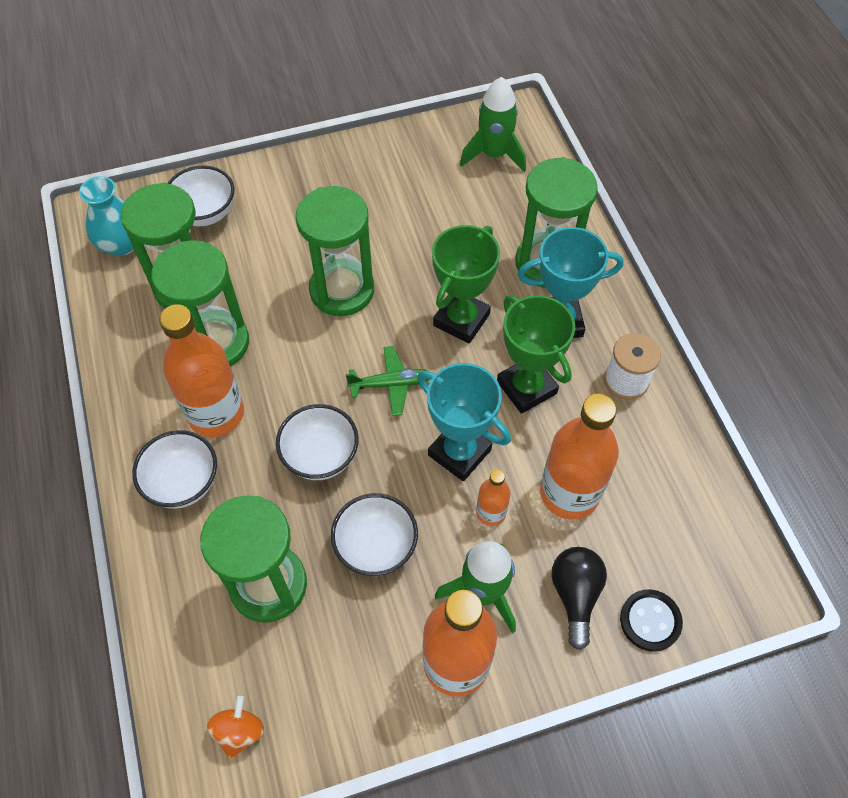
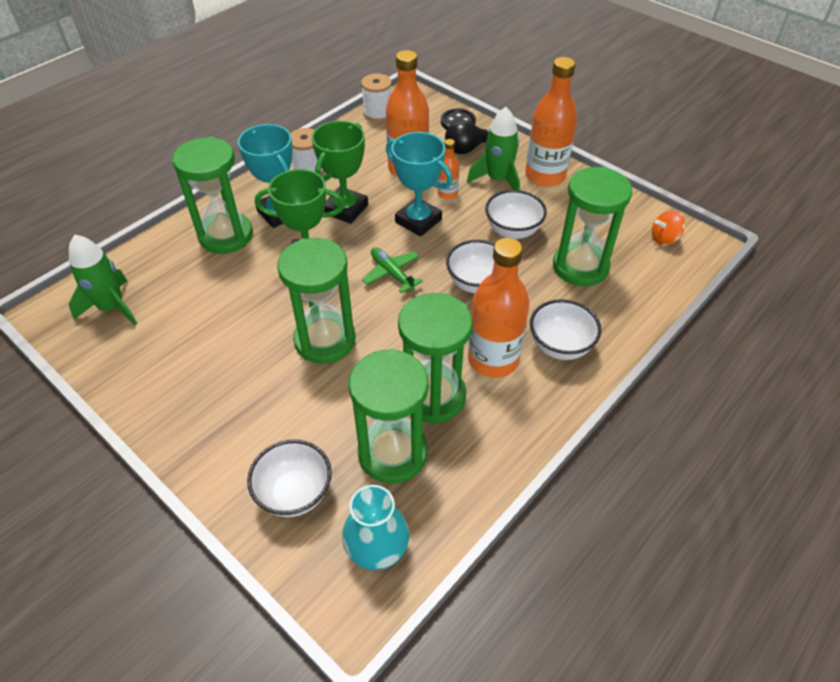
camera: 120 degrees left, 10 degrees down
turquoise trophy [417,363,511,481] -> turquoise trophy turned 60 degrees counterclockwise [386,132,453,237]
none -> white spool [361,73,392,122]

